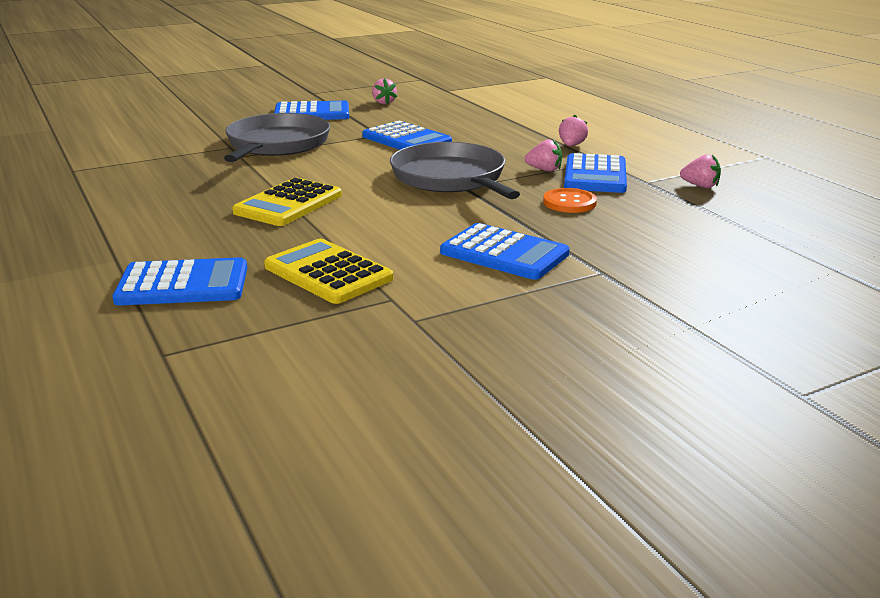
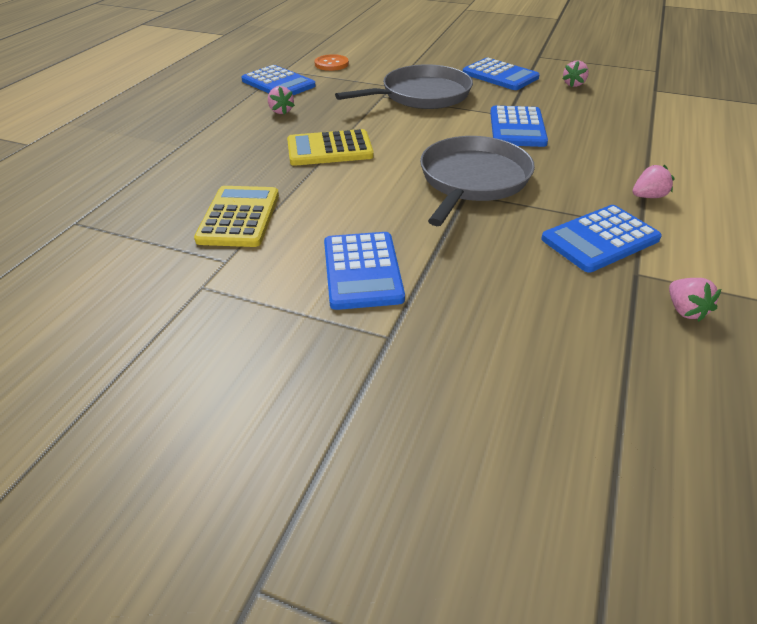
camera: 50 degrees right, 15 degrees up
blue calculator [112,257,247,305] -> blue calculator moved to [242,65,316,95]
pink strawberry [525,139,562,172] -> pink strawberry moved to [268,86,295,115]
orange button [543,188,597,213] -> orange button moved to [315,54,349,71]

